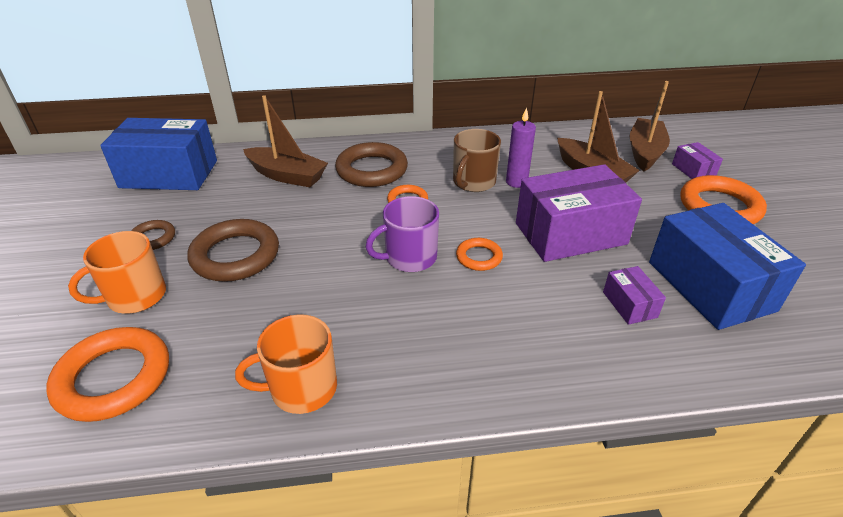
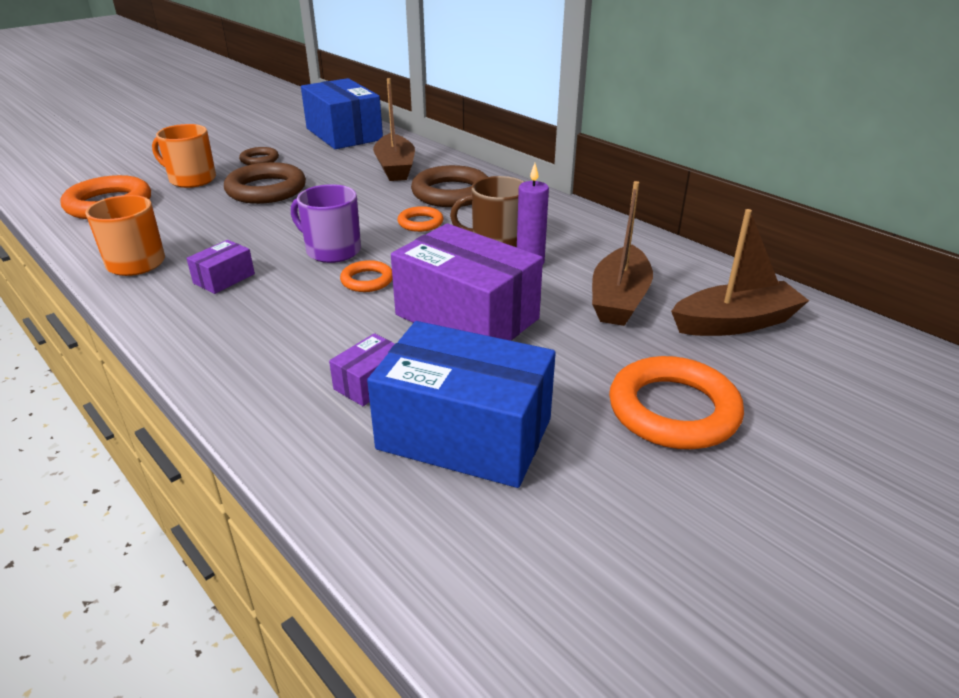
camera: 55 degrees right, 5 degrees down
blue box [649,203,806,330] -> blue box turned 75 degrees clockwise [367,321,556,488]
purple box [672,142,723,179] -> purple box moved to [186,240,255,294]

